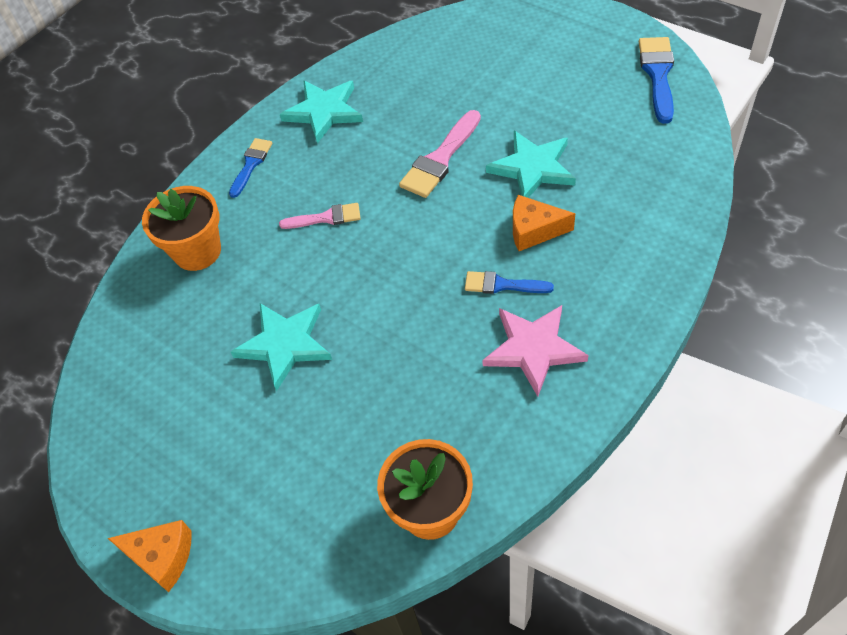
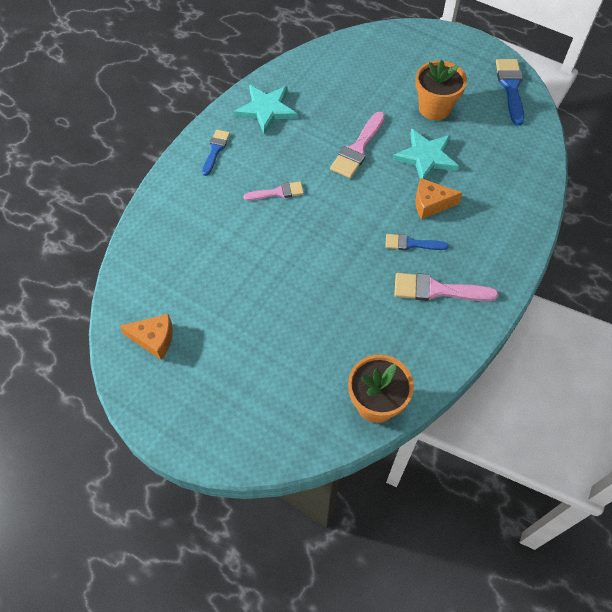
camera: 10 degrees left, 5 degrees up
orange cheese [108,520,191,592] -> orange cheese moved to [120,314,173,360]
orange flower pot [142,186,221,271] -> orange flower pot moved to [415,60,467,120]
turquoise star [231,303,332,391] -> none
pink star [482,305,589,397] -> pink brush [394,273,499,301]

